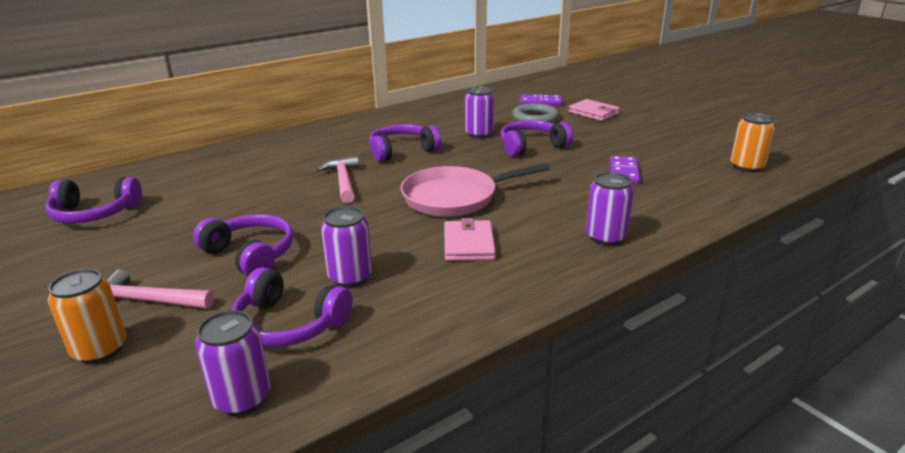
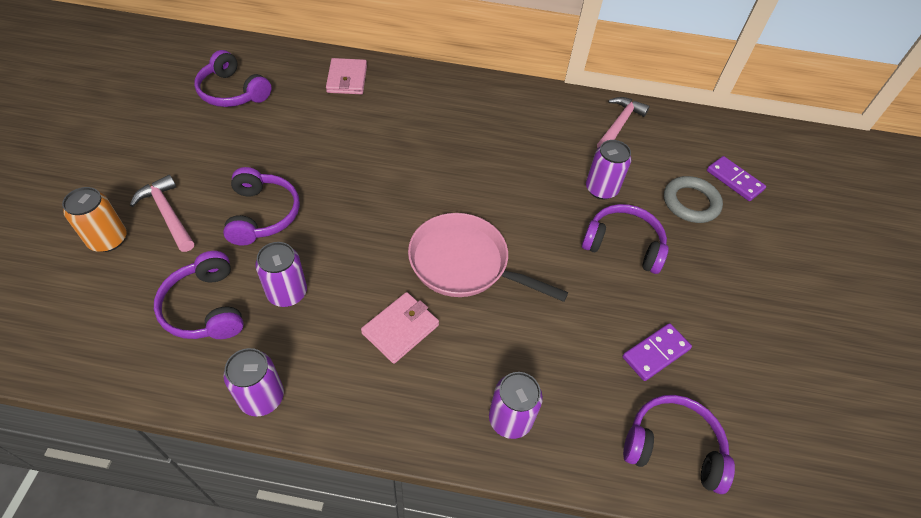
camera: 40 degrees right, 25 degrees up
purple can [195,310,270,415] -> purple can moved to [223,348,284,416]
pink hammer [317,156,359,203] -> pink hammer moved to [597,97,650,148]
purple headphones [369,124,441,162] -> purple headphones moved to [623,395,735,494]
pink wallet [568,99,620,121] -> pink wallet moved to [326,58,367,94]
orange can [730,113,775,172] -> none

